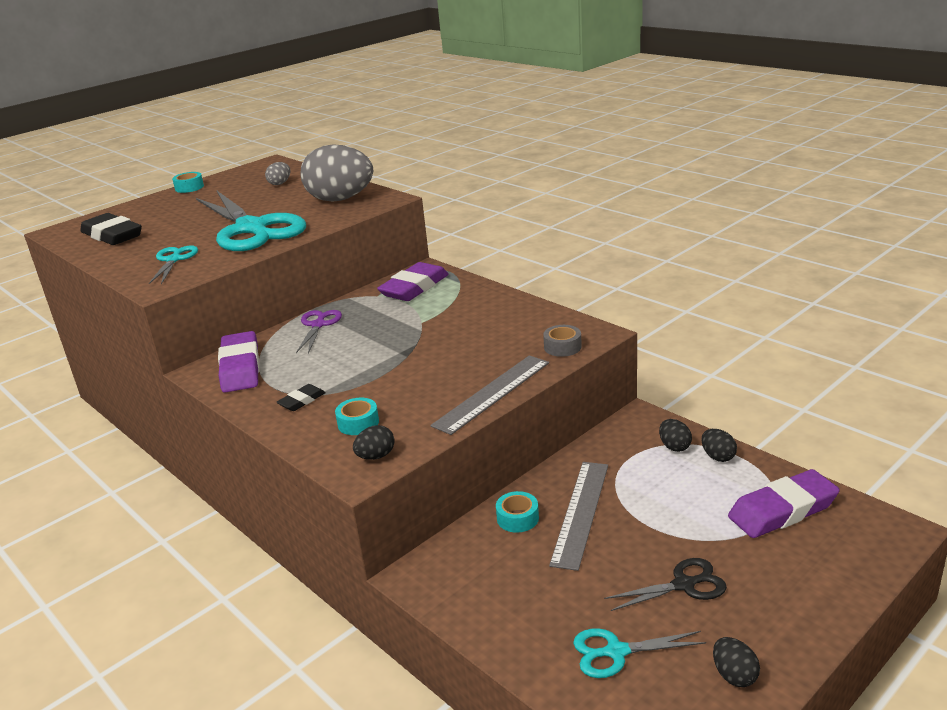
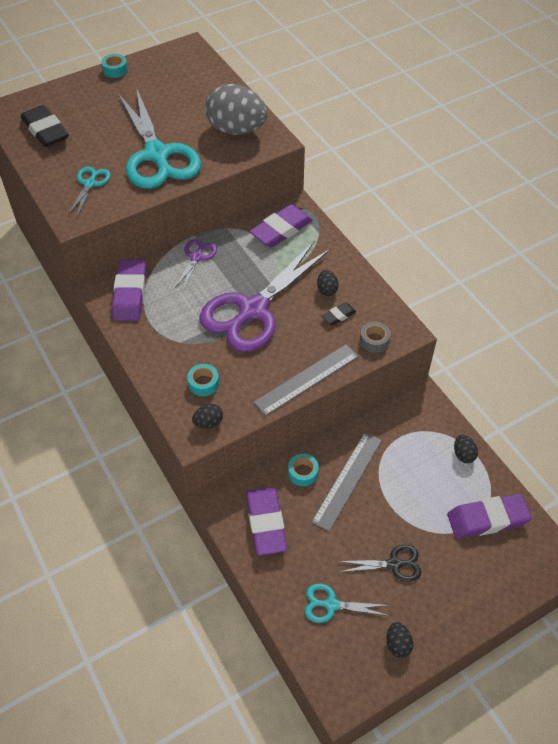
camera: 10 degrees right, 25 degrees up
grey egg [265,162,290,185] -> none
black eraser [277,384,326,411] -> black eraser moved to [322,302,356,326]
black egg [659,419,692,452] -> black egg moved to [317,270,339,296]
none -> purple scissors [200,241,331,352]
none -> purple eraser [246,487,287,556]

